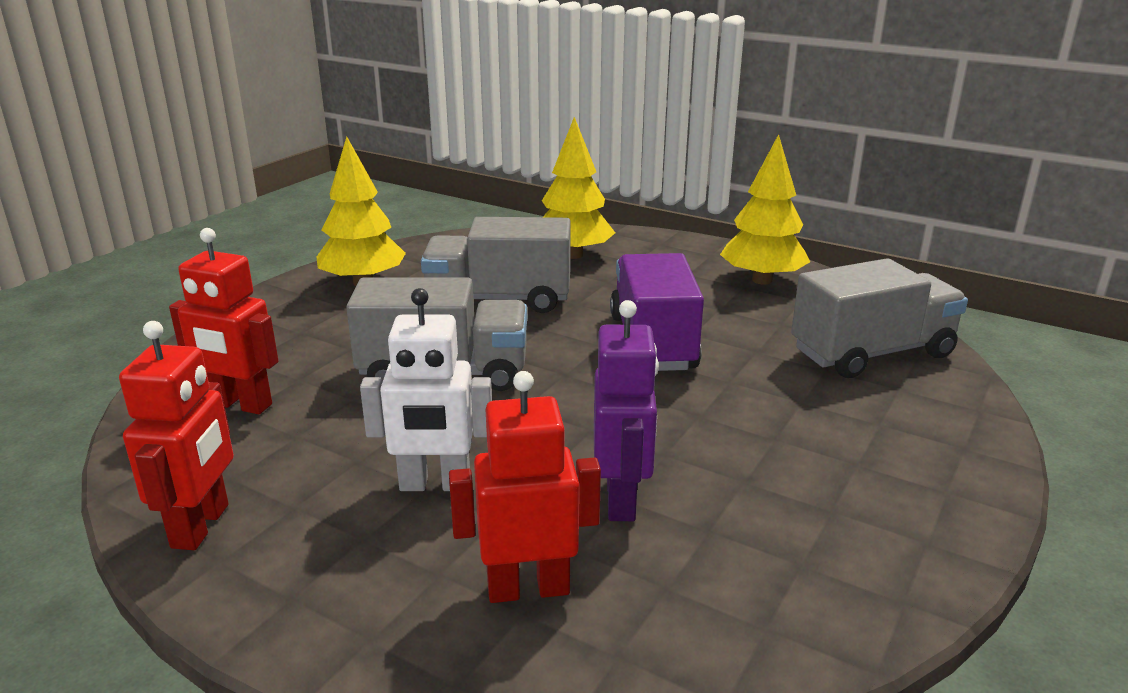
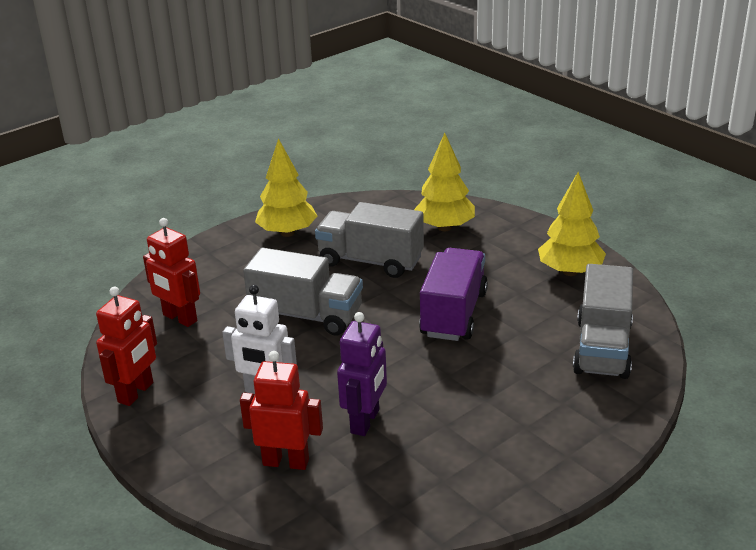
camera: 20 degrees right, 5 degrees up
grey truck [791,258,968,378] -> grey truck turned 105 degrees clockwise [573,264,633,379]

